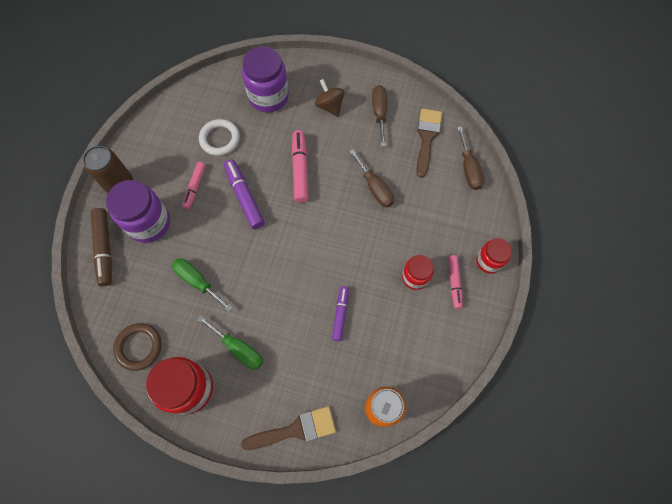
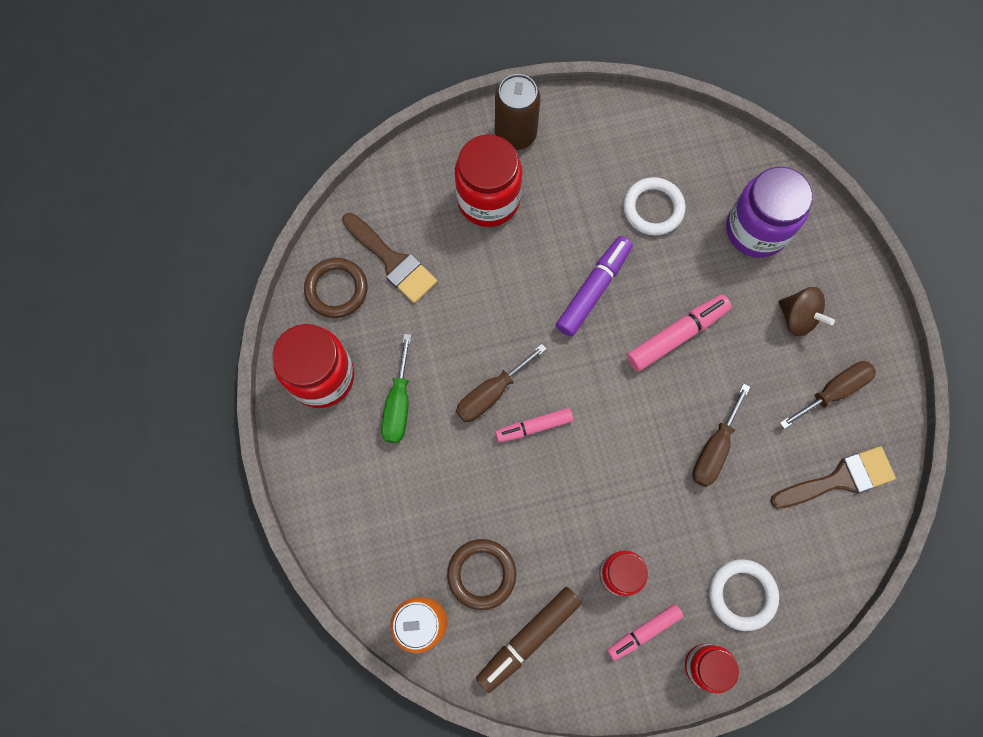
camera: 60 degrees right, 5 degrees up
brown marker [91,208,112,286] -> brown marker moved to [476,587,582,693]
purple jar [106,180,170,243] -> red jar [455,134,522,227]
green screwdriver [172,258,233,312] -> none
pink marker [182,162,206,209] -> pink marker moved to [495,408,573,442]
brown brush [241,406,336,450] -> brown brush moved to [342,213,437,303]
brown spinning top [315,79,345,117] -> brown spinning top turned 105 degrees clockwise [779,287,835,336]
purple marker [332,286,349,341] -> none
brown screwdriver [457,126,484,190] -> brown screwdriver moved to [456,344,547,422]
none -> brown ring [447,539,516,610]
none -> white ring [709,559,779,631]

